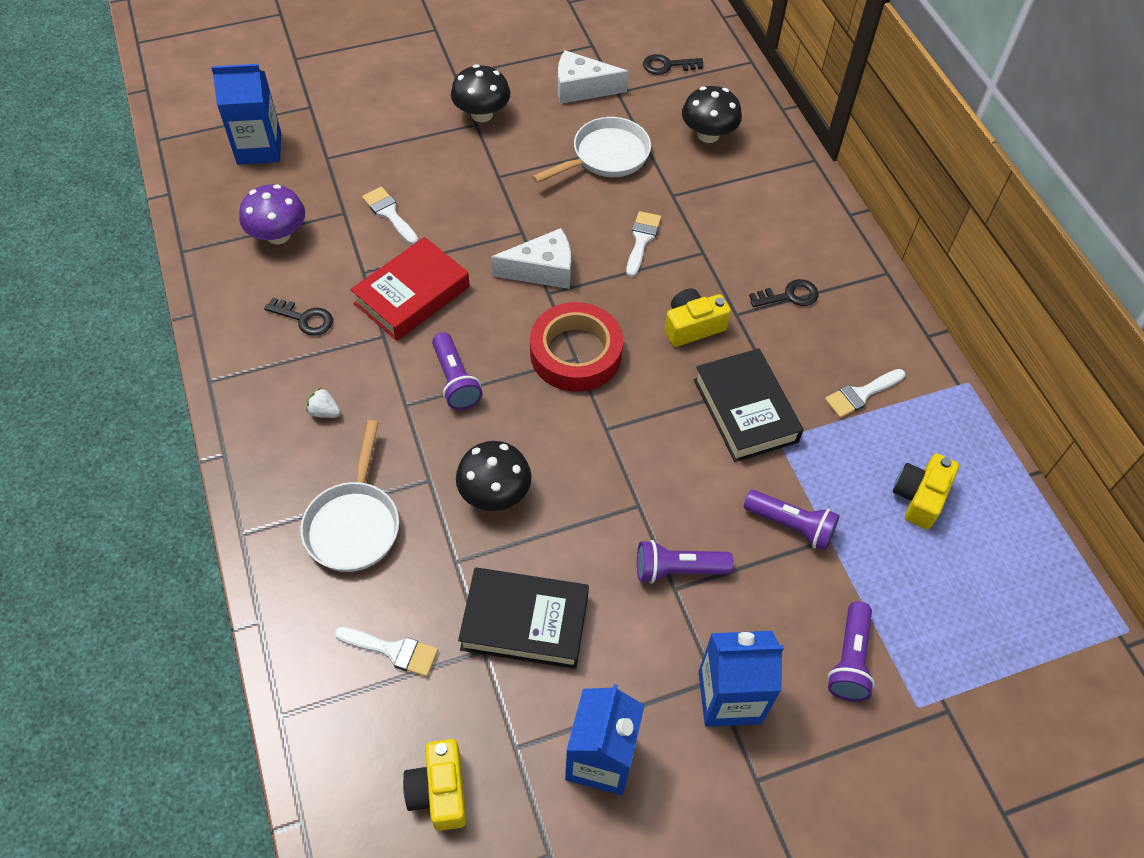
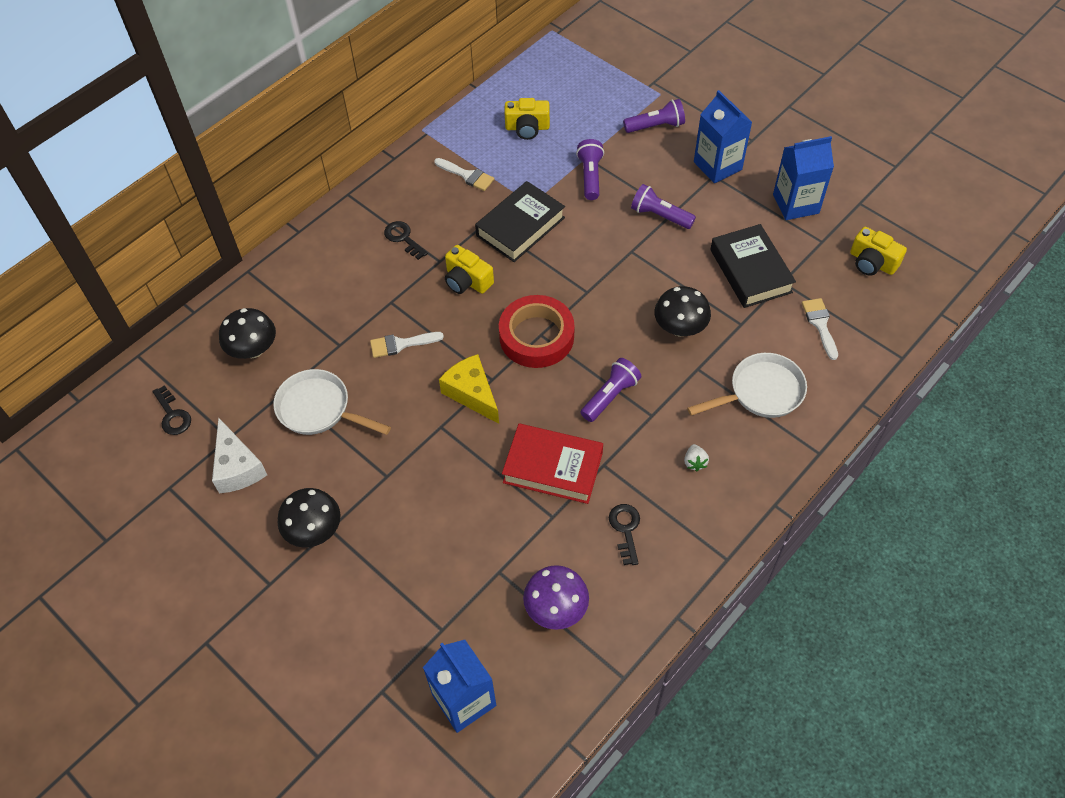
camera: 115 degrees left, 0 degrees up
white brush [362,187,418,245] -> none
yellow camera [403,739,467,831] -> yellow camera turned 75 degrees clockwise [850,227,907,276]
white cheese [491,228,571,289] -> yellow cheese [439,354,499,424]
purple flashlight [637,540,734,584] -> purple flashlight turned 150 degrees clockwise [631,184,696,229]

